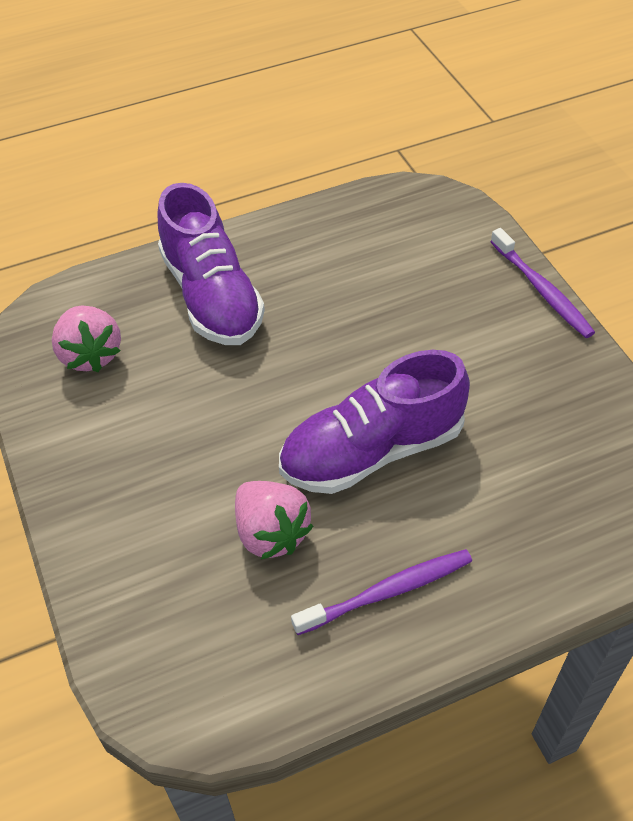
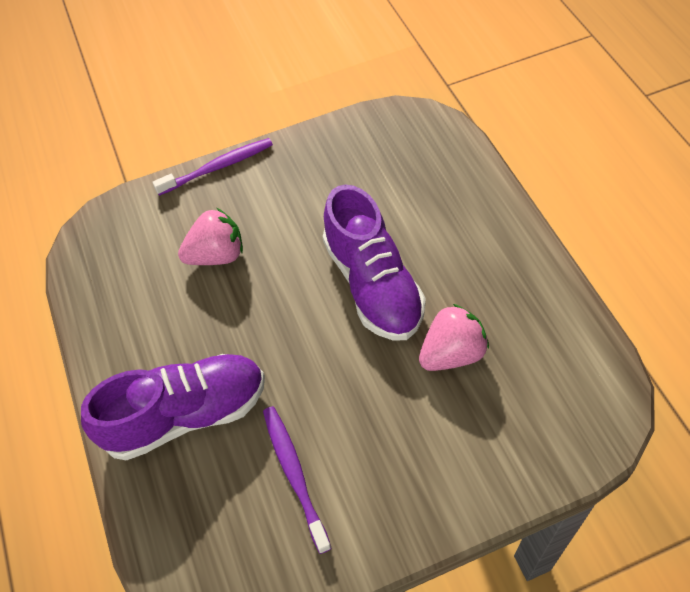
camera: 85 degrees left, 5 degrees up
pink strawberry [52,305,121,372] -> pink strawberry moved to [178,208,243,265]
purple toothbrush [291,549,472,635] -> purple toothbrush moved to [263,406,332,554]

